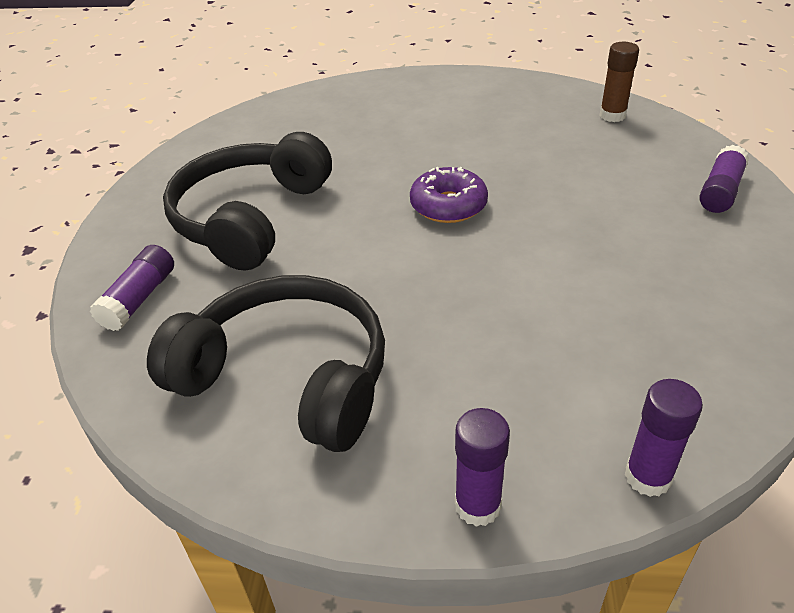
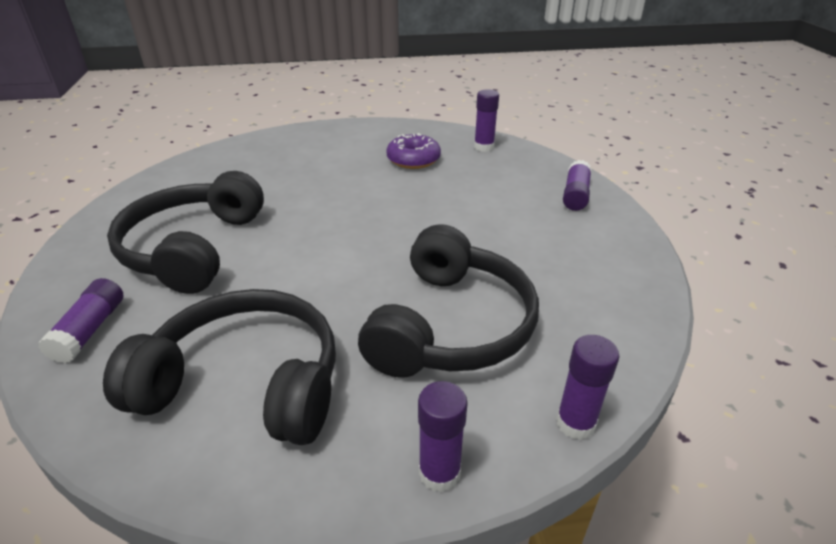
camera: 15 degrees left, 5 degrees down
purple donut [410,167,488,223] -> purple donut moved to [387,133,441,169]
brown glue stick [600,42,639,122] -> purple glue stick [474,89,499,152]
none -> black headphones [358,224,539,378]

